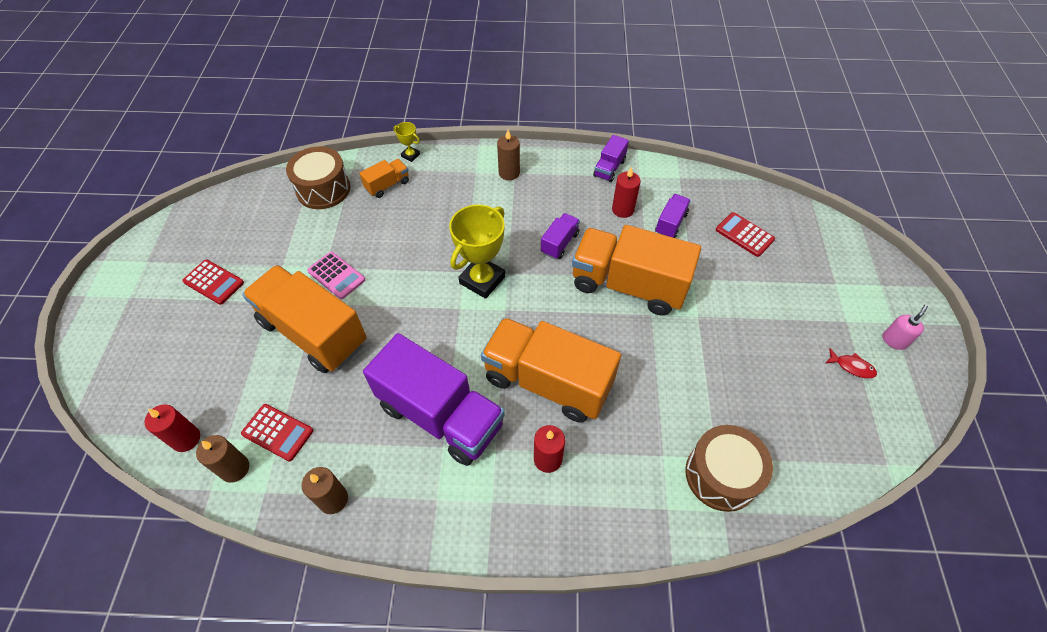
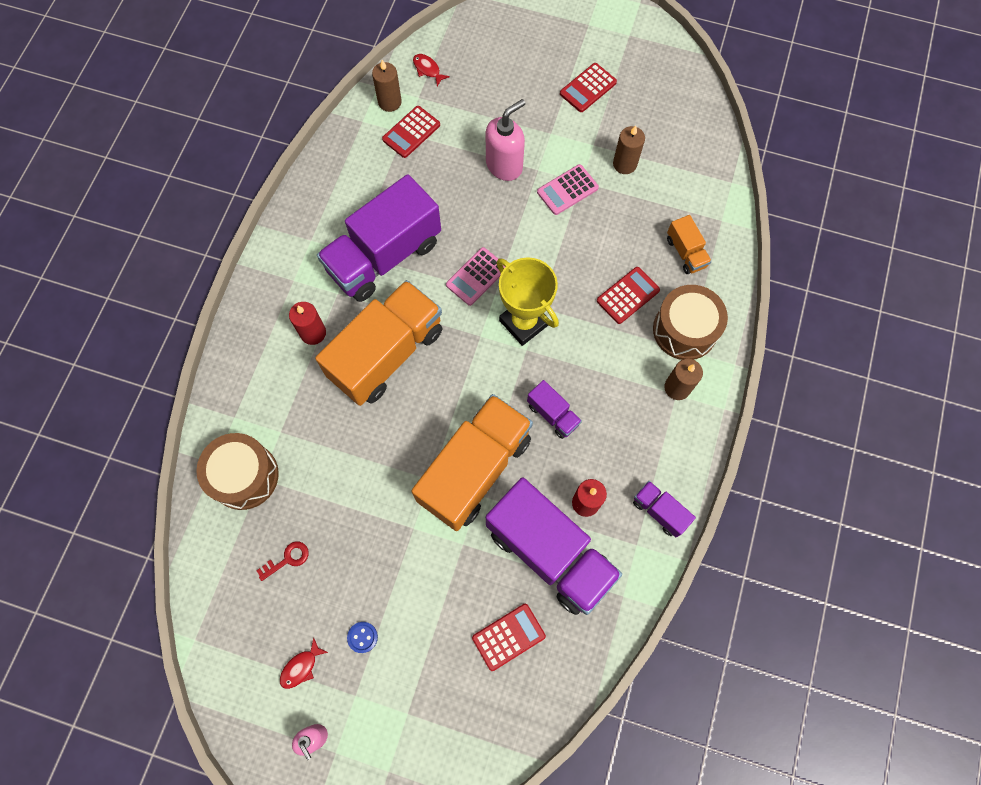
camera: 105 degrees right, 15 degrees up
red candle [144,404,200,452] -> red fish [413,54,450,86]
orange truck [242,265,367,373] -> pink soap dispenser [486,99,525,181]
brown drum [286,146,351,209] -> brown drum moved to [653,285,728,360]
brown candle [301,467,348,514] -> brown candle moved to [613,125,645,174]
yellow trophy [393,122,420,162] -> none
purple truck [655,194,691,238] -> purple truck [486,478,622,615], size x2.25
none -> red key [256,541,309,581]
none -> blue button [347,622,378,653]
none -> pink calculator [446,247,505,306]
none -> red calculator [597,267,660,324]

